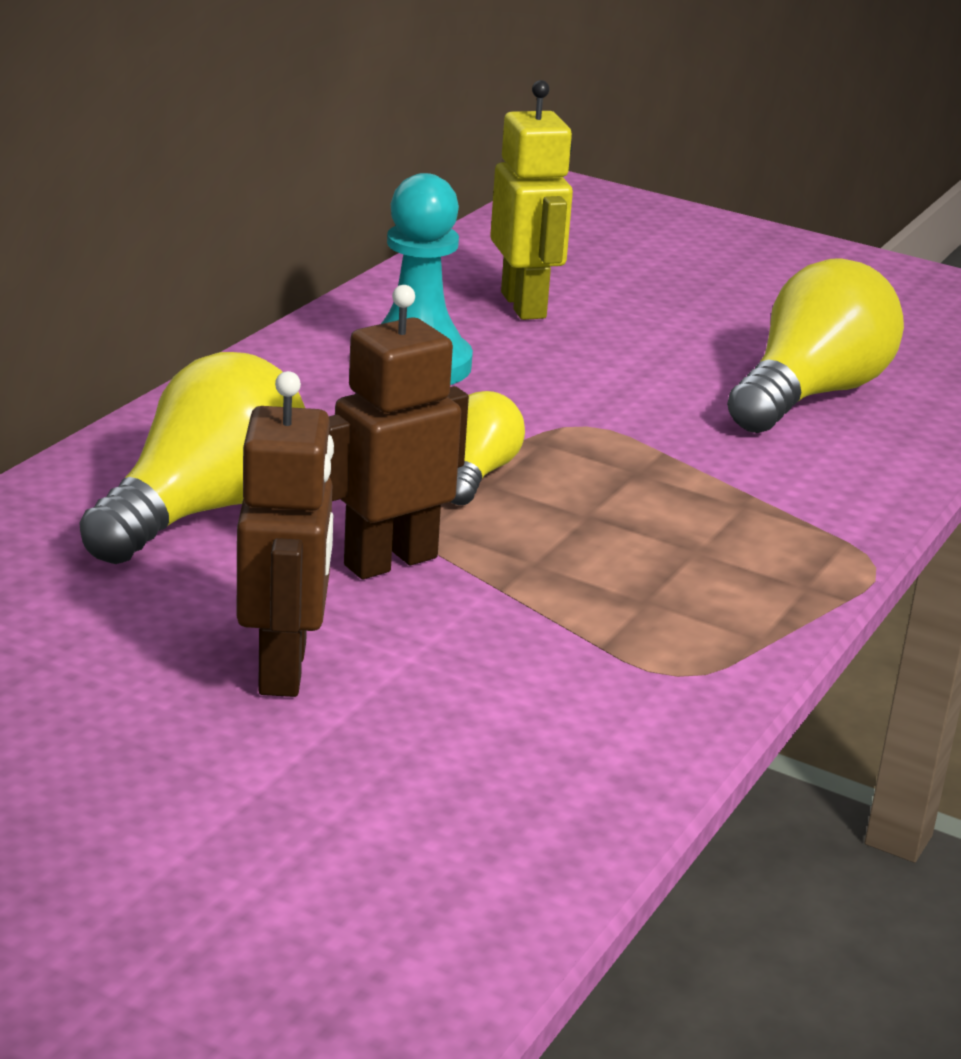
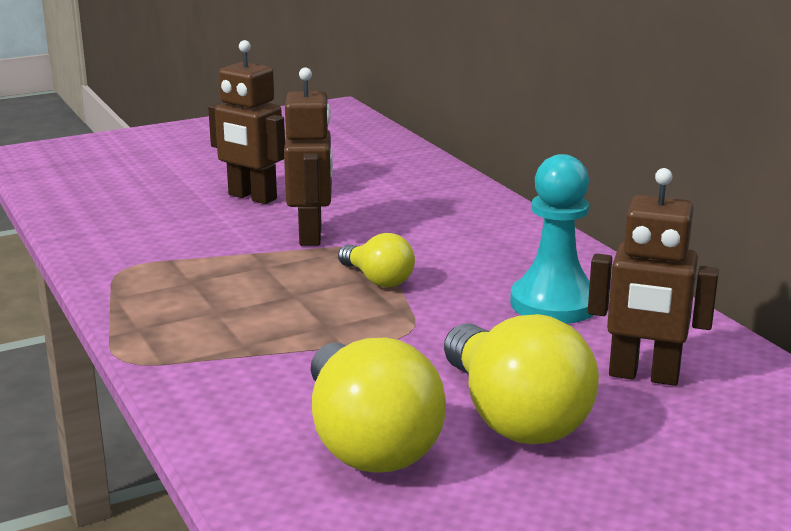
camera: 125 degrees right, 5 degrees down
yellow light bulb [79,352,305,564] -> yellow light bulb moved to [444,314,599,444]
yellow robot [490,80,573,320] -> brown robot [588,168,719,386]

